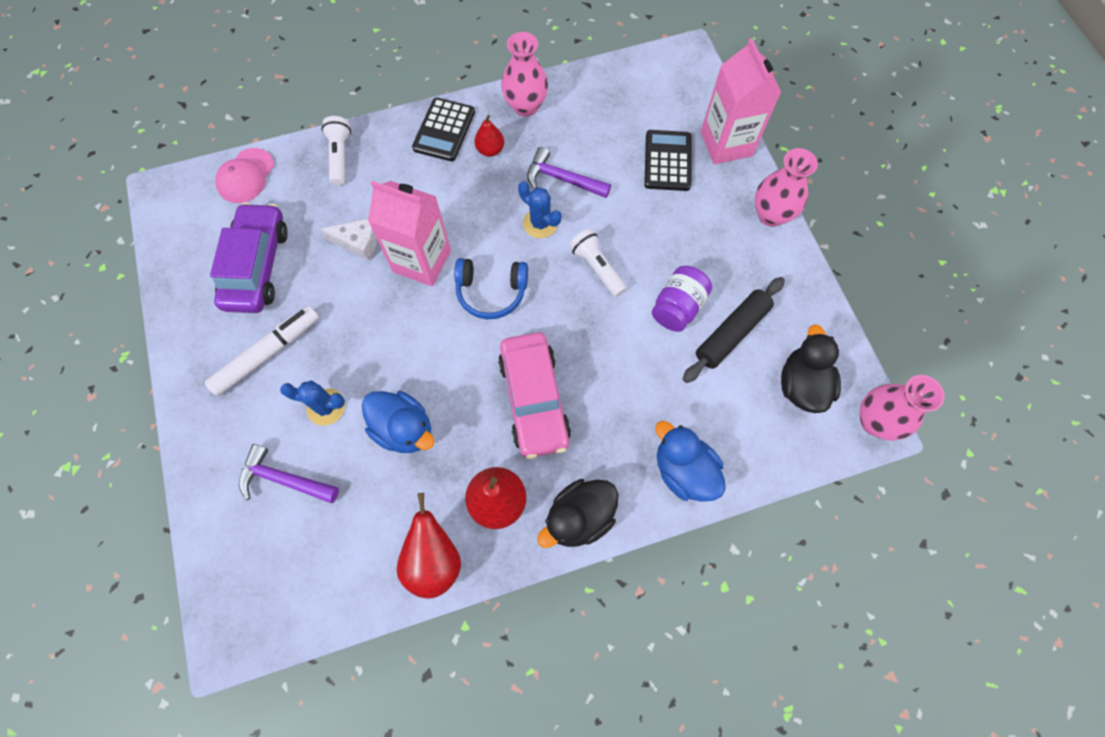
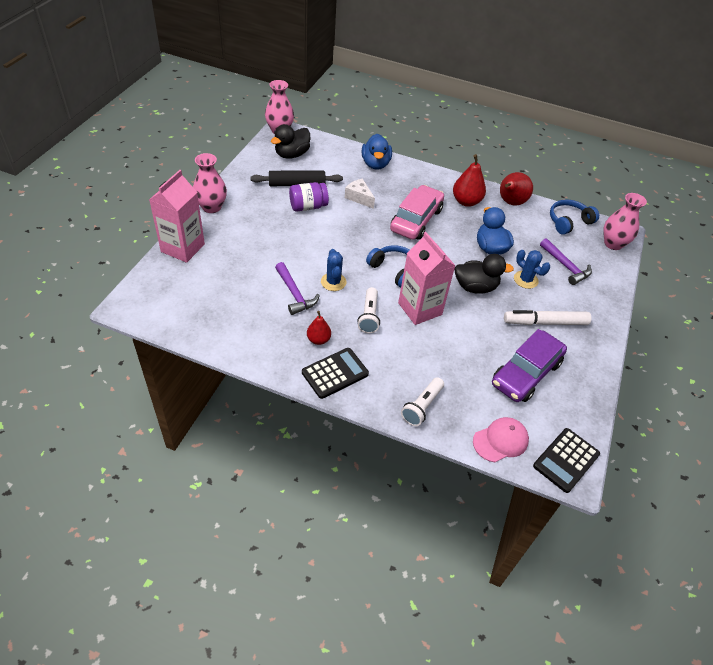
camera: 145 degrees left, 20 degrees down
white cheese [320,219,377,261] -> white cheese moved to [345,178,375,209]
pink vase [501,32,548,117] -> pink vase moved to [603,193,647,250]
black duck [537,479,619,548] -> black duck moved to [455,254,514,294]
white flashlight [569,229,627,297] -> white flashlight moved to [357,287,380,333]
black calculator [644,130,691,191] -> black calculator moved to [533,428,600,493]
none -> blue headphones [550,200,599,235]

